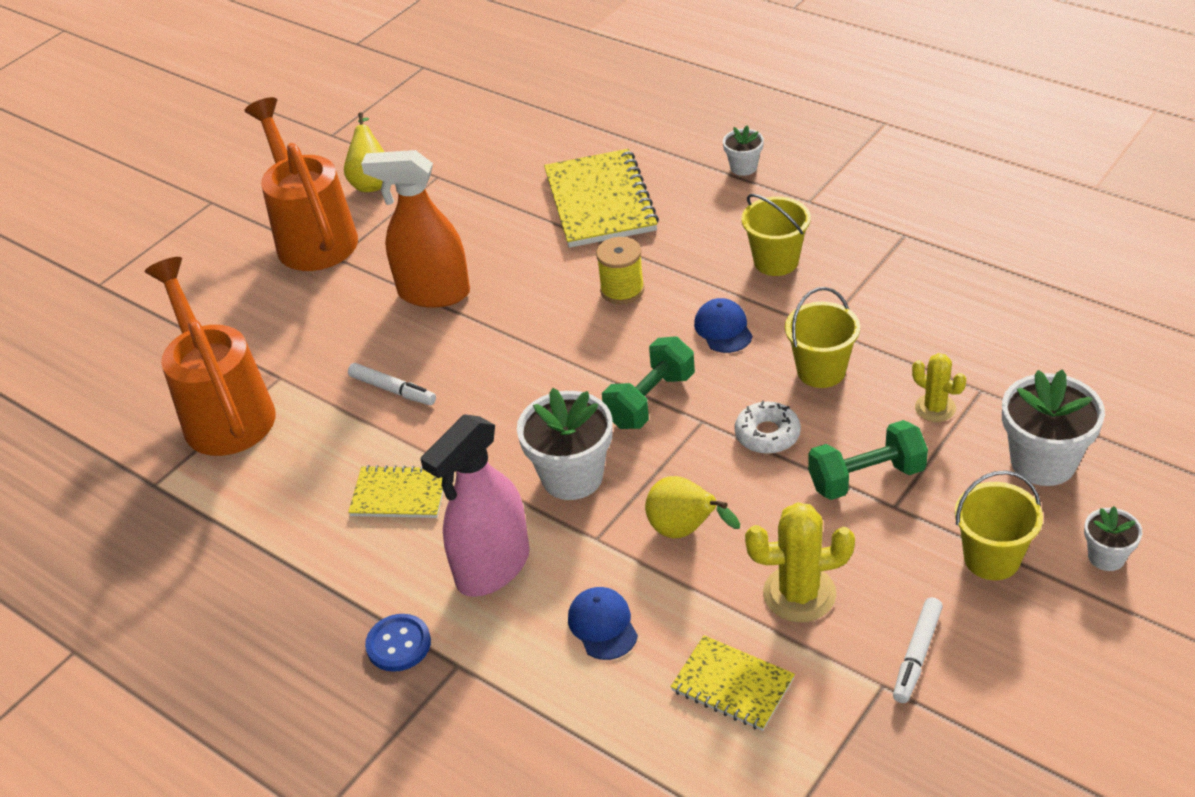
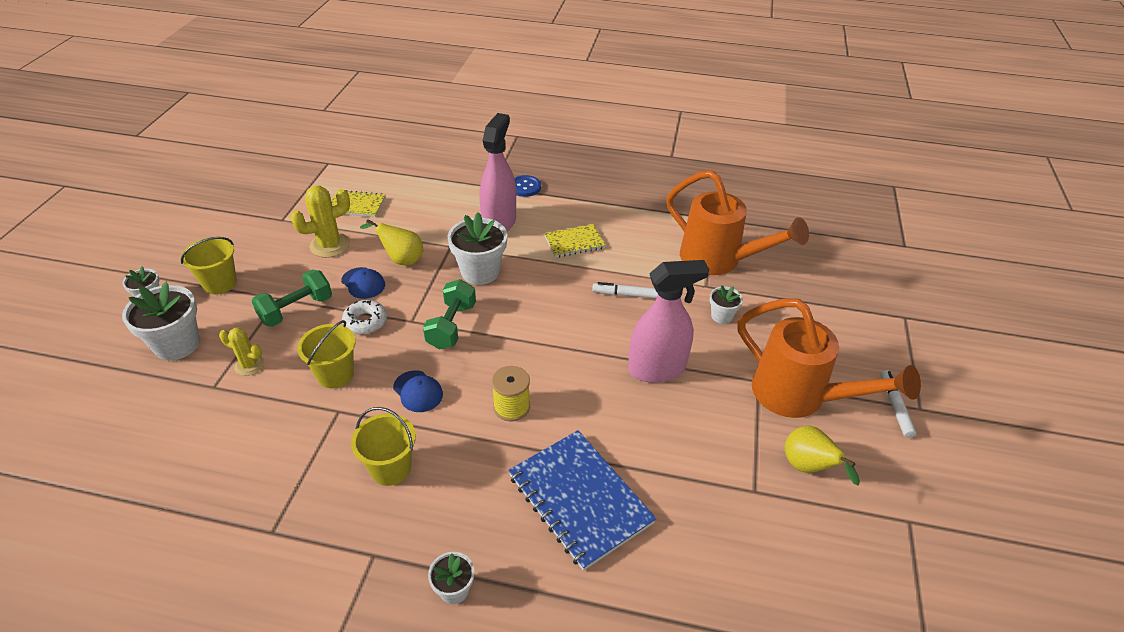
camera: 150 degrees right, 0 degrees up
orange spray bottle [361,150,470,308] -> pink spray bottle [628,260,709,383]
yellow notebook [544,149,659,248] -> blue notebook [508,430,656,571]
blue cap [568,587,638,660] -> blue cap moved to [341,267,385,299]
white marker [893,597,943,703] -> white marker moved to [880,370,916,438]
none -> white flower pot [710,286,743,324]

